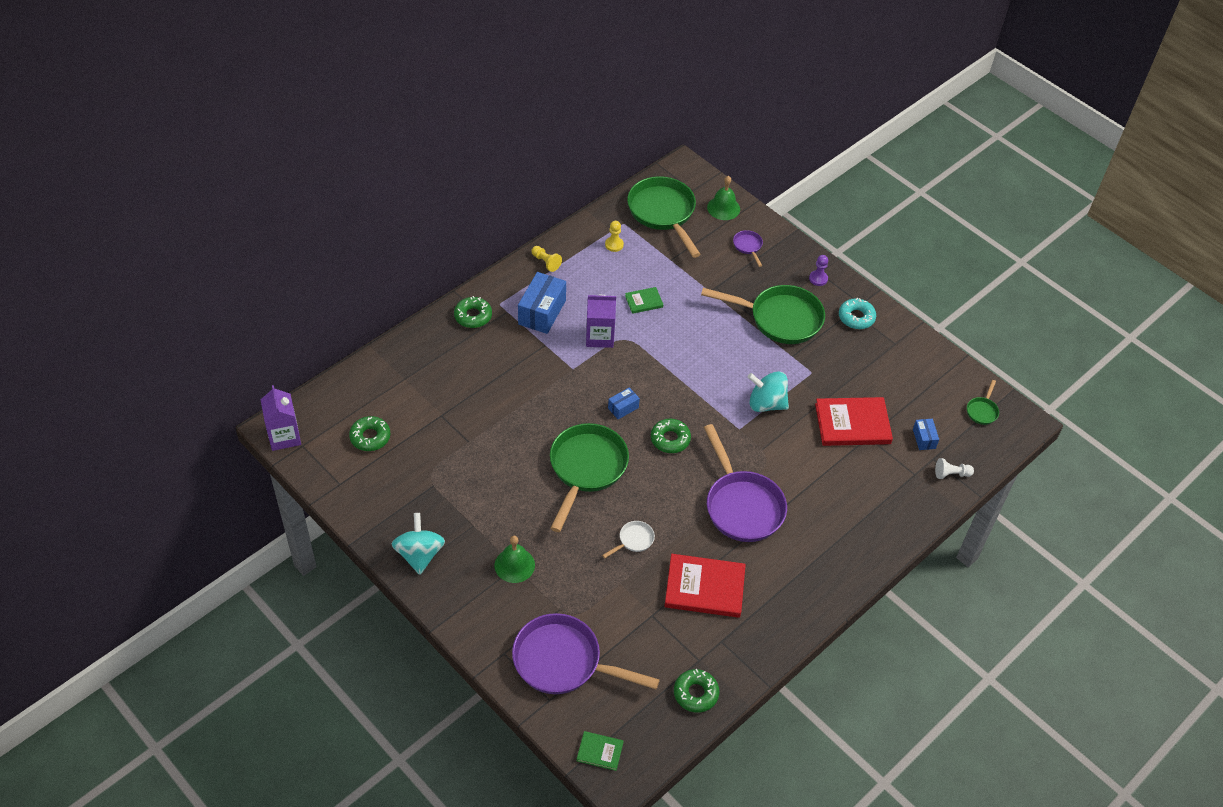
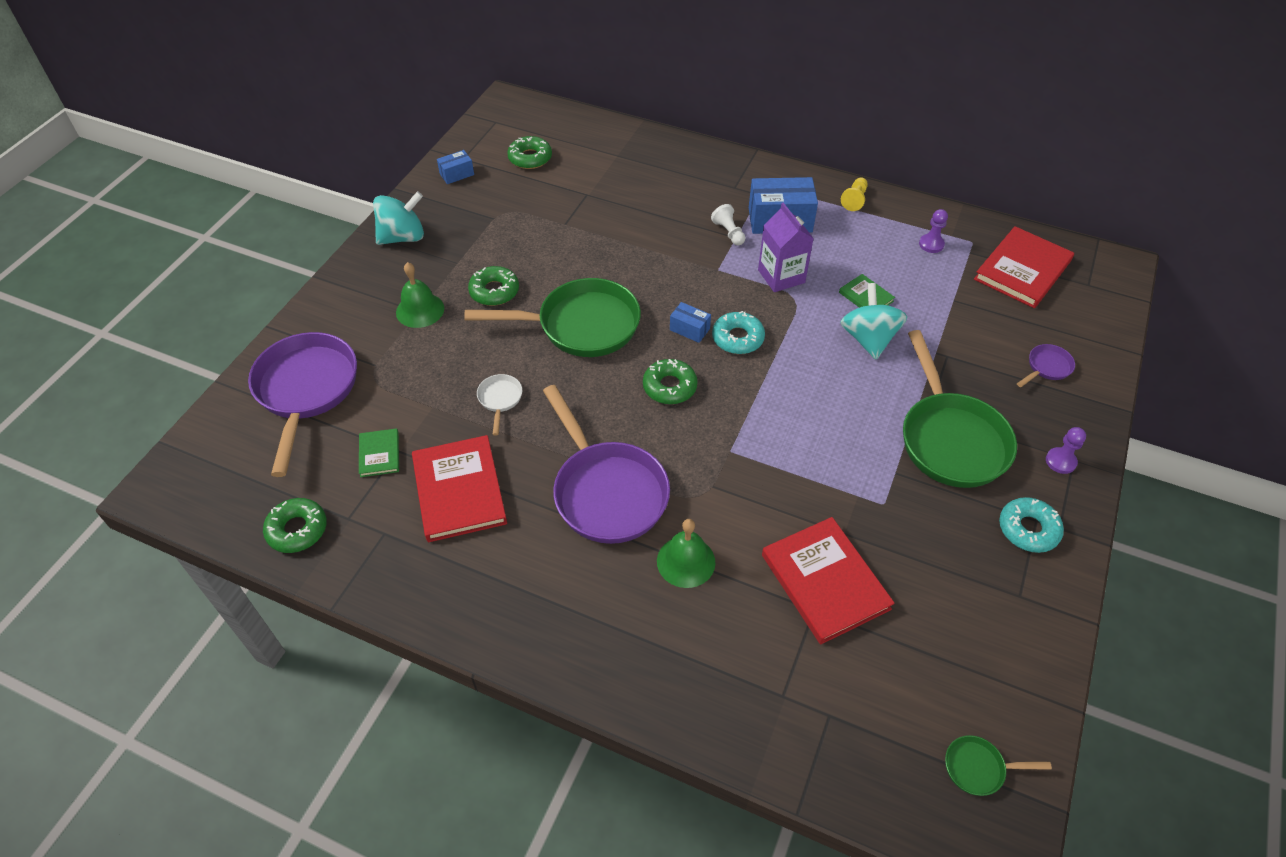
camera: 70 degrees right, 0 degrees up
purple carton [261,385,301,451] -> none
green donut [454,296,492,328] -> green donut moved to [468,266,519,306]
green book [577,731,624,771] -> green book moved to [359,428,399,477]
white pan [602,521,655,558] -> white pan turned 120 degrees counterclockwise [477,374,522,436]
yellow pawn [605,221,624,252] -> purple pawn [919,209,948,253]
green pan [627,176,701,258] -> red book [974,226,1074,308]
purple pan [704,424,787,542] -> purple pan turned 75 degrees counterclockwise [543,385,670,544]
green bell [707,176,740,220] -> green bell moved to [657,519,715,588]
turquoise spinning top [748,371,789,412] -> turquoise spinning top moved to [840,283,907,360]
blue box [913,419,939,450] -> blue box moved to [437,150,474,184]
white pawn [935,458,974,479] -> white pawn moved to [711,204,746,246]
none -> turquoise donut [712,311,765,354]

